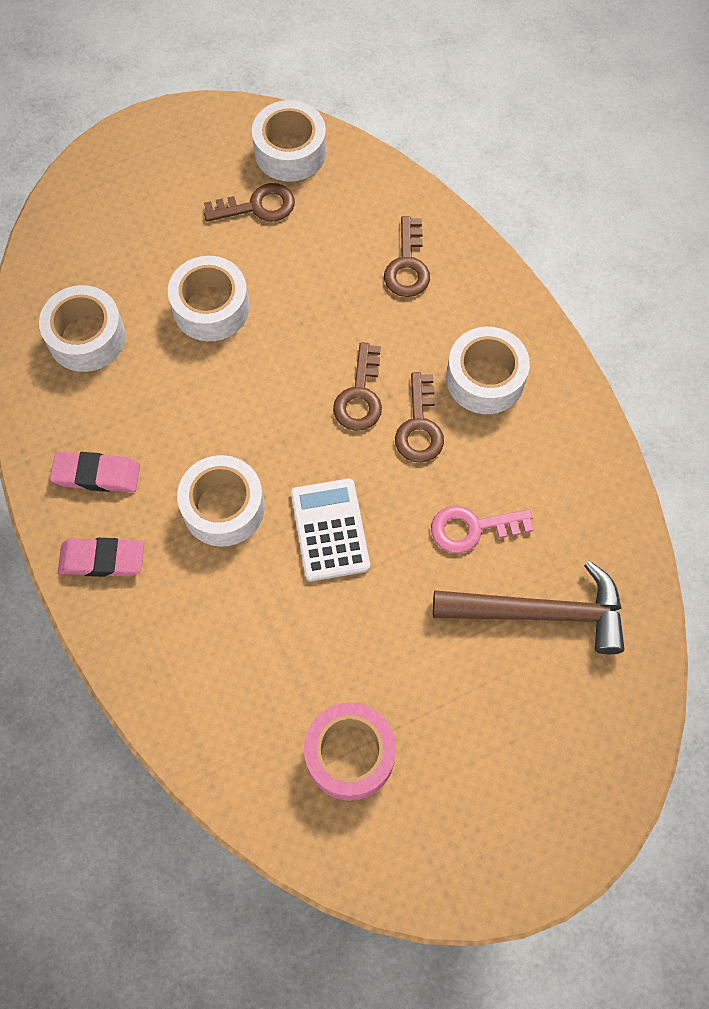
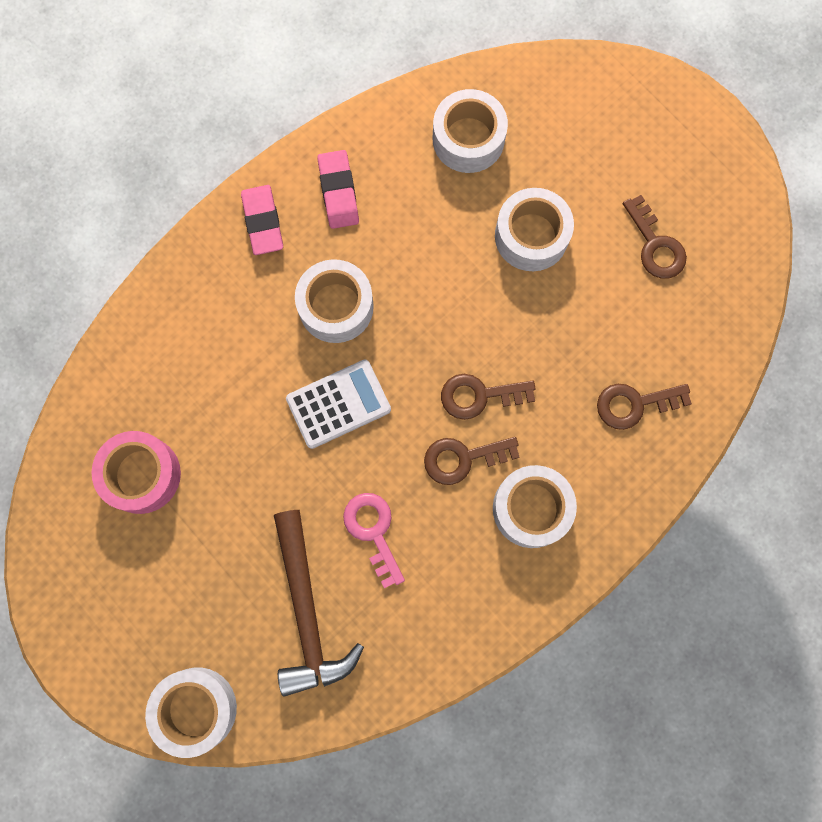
camera: 75 degrees right, 10 degrees up
white tape [252,100,327,182] -> white tape moved to [145,668,237,758]

